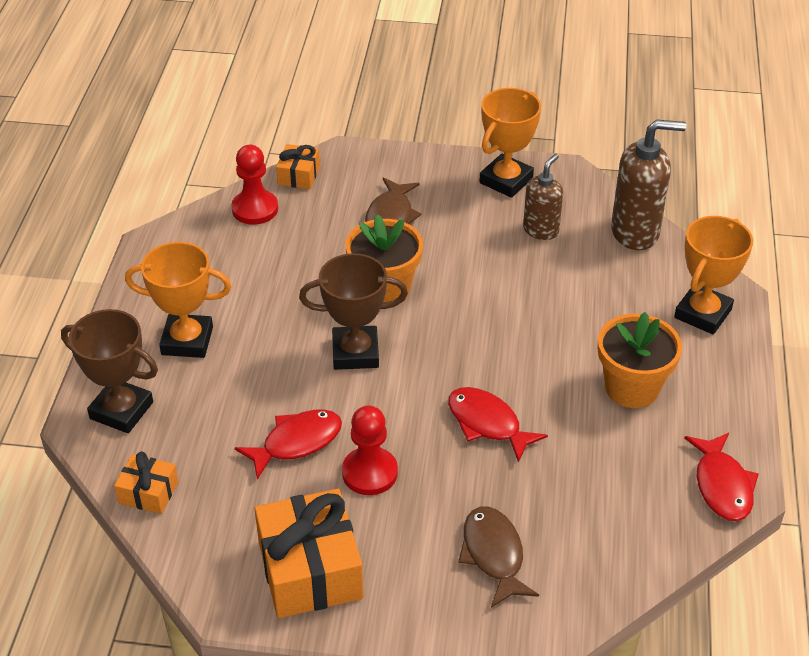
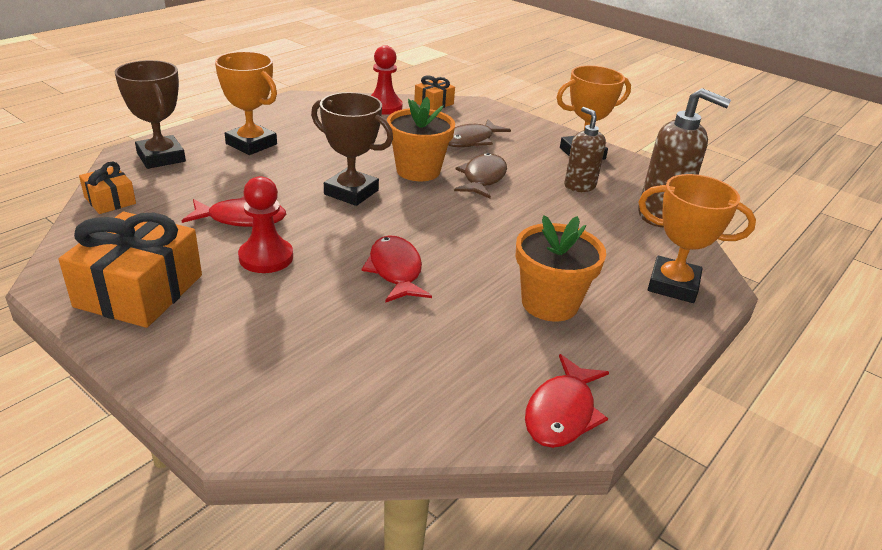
camera: 30 degrees right, 10 degrees down
brown fish [458,506,539,608] -> brown fish moved to [454,153,507,198]
brown soap dispenser [523,154,563,240] -> brown soap dispenser turned 90 degrees counterclockwise [564,107,606,192]
orange trophy [674,216,753,335] -> orange trophy turned 45 degrees clockwise [639,174,756,303]

